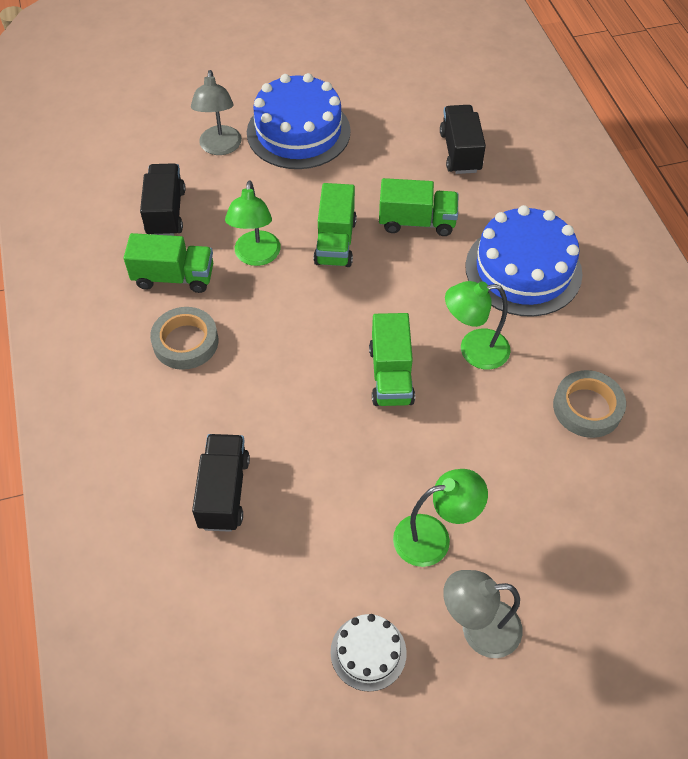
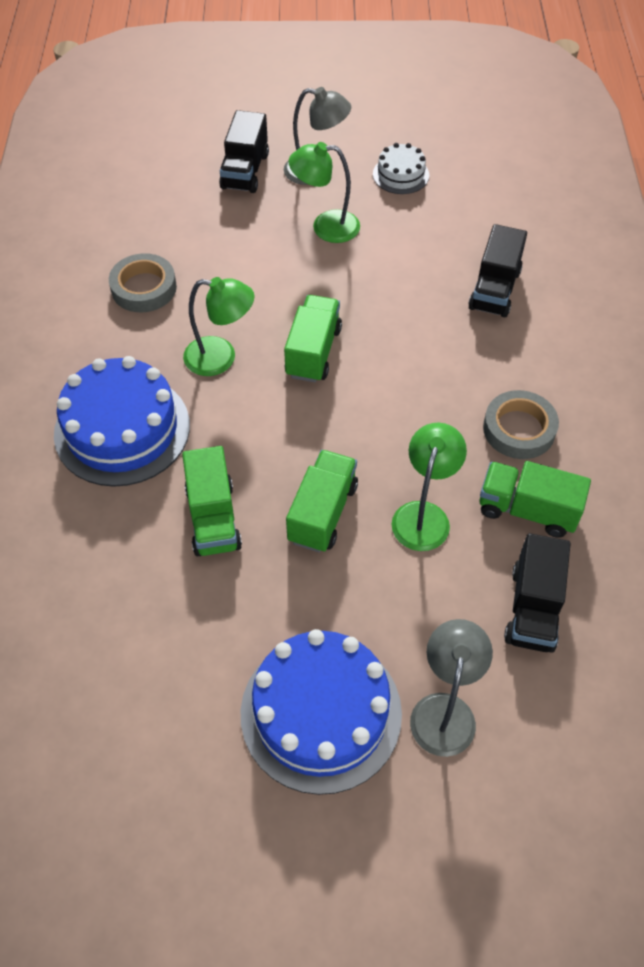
camera: 165 degrees left, 0 degrees up
green truck [379,178,458,236] -> green truck turned 120 degrees counterclockwise [182,446,242,556]
black truck [440,105,486,174] -> black truck moved to [219,110,269,193]

